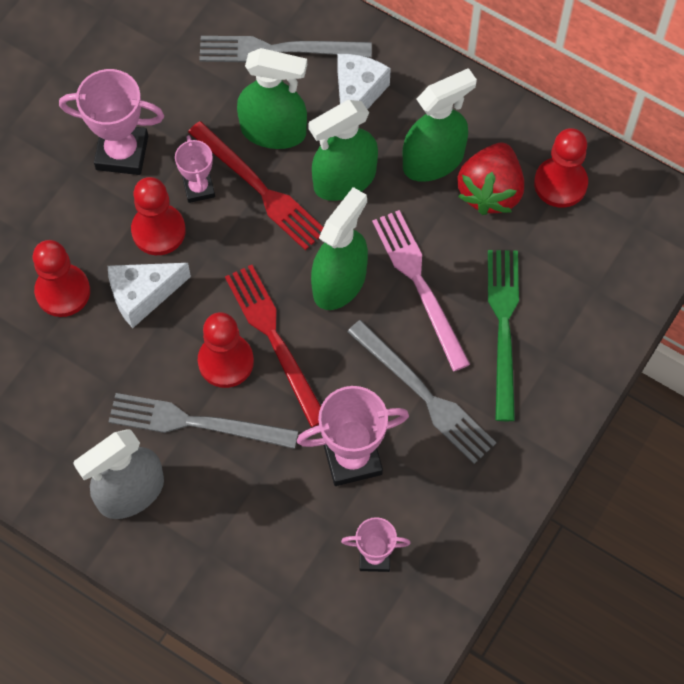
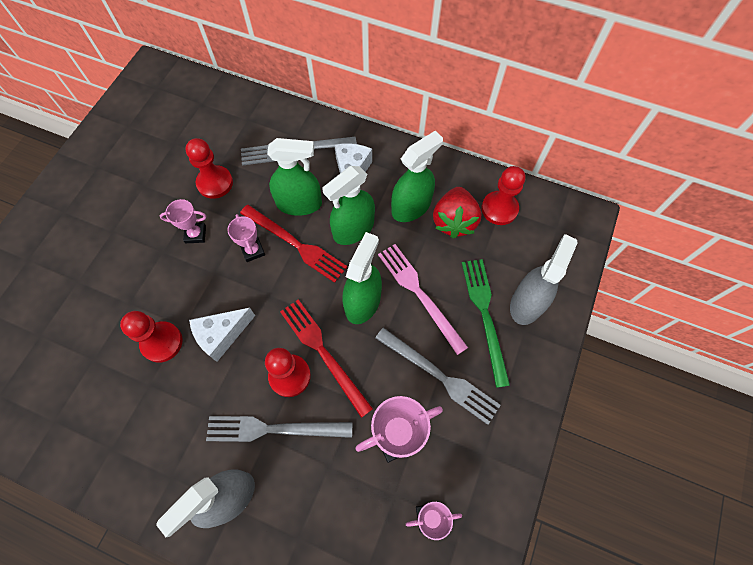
camera: 10 degrees left, 0 degrees up
pink trophy [59,69,164,175] -> pink trophy [160,199,206,243], size x0.60
red pawn [131,177,186,255] -> red pawn moved to [186,138,233,199]
none -> grey spray bottle [510,234,577,325]

